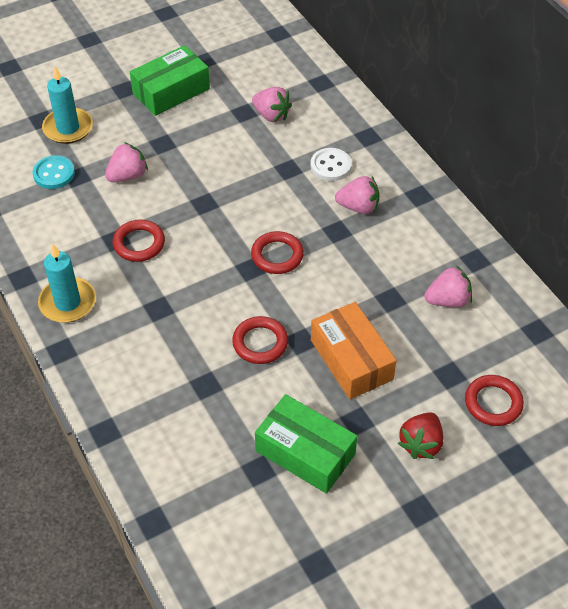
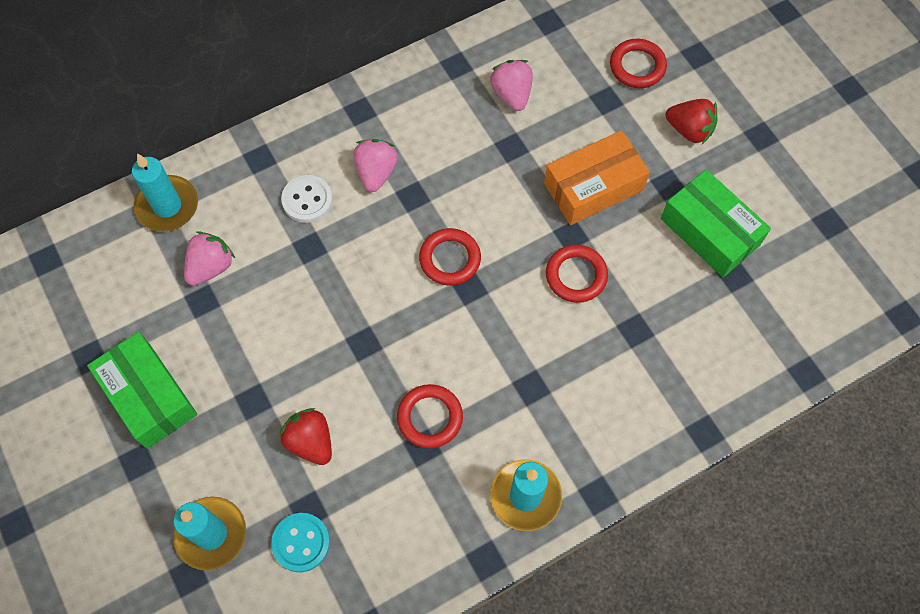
camera: 90 degrees left, 15 degrees up
pink strawberry [105,142,148,182] -> red strawberry [279,408,332,465]
green box [255,394,357,494] -> green box turned 75 degrees counterclockwise [661,169,771,277]
none -> turquoise candle [132,153,198,232]

